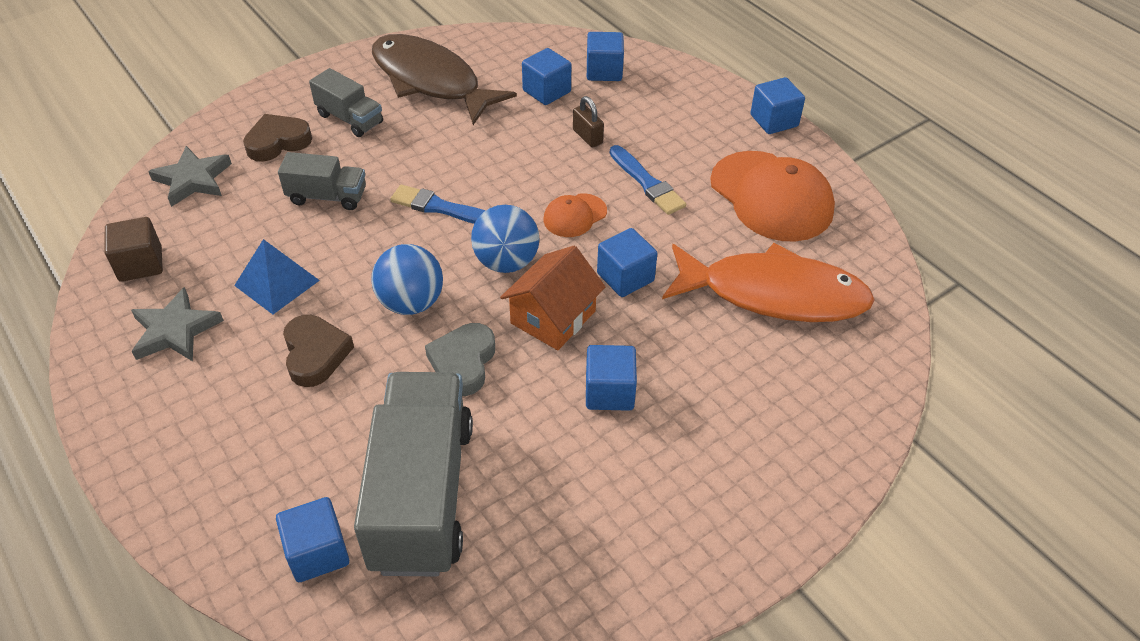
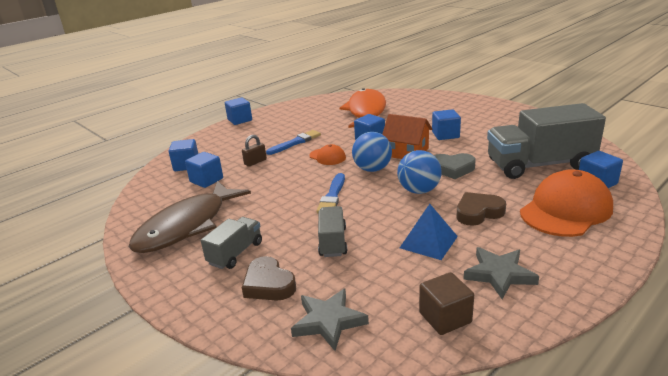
camera: 95 degrees left, 20 degrees down
orange cap [710,151,835,242] -> orange cap moved to [520,169,613,237]

